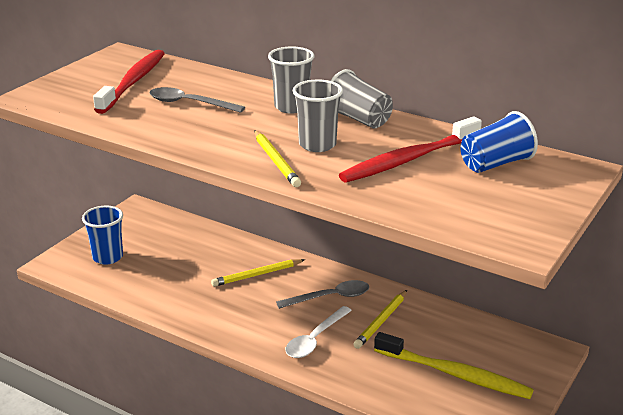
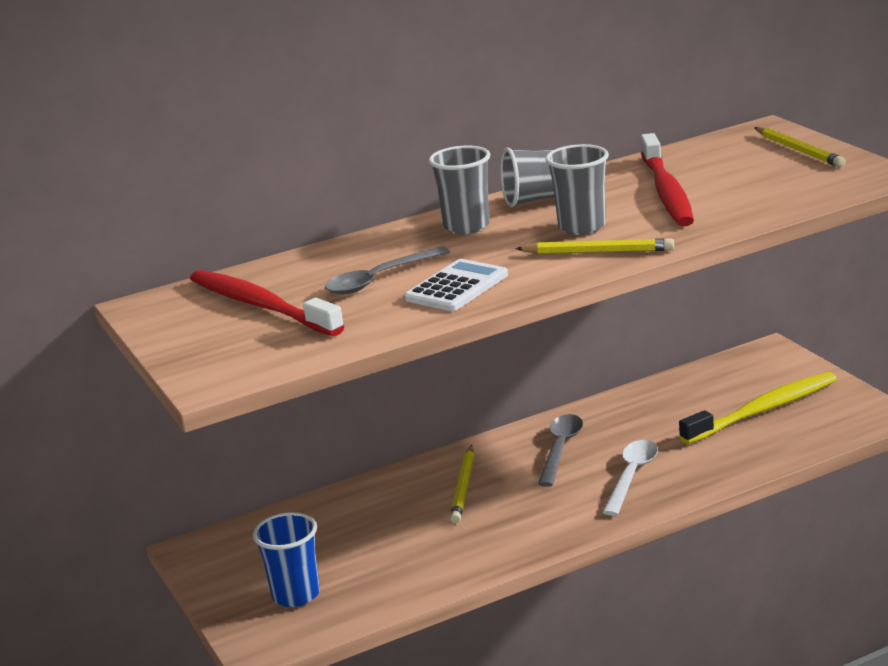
camera: 55 degrees left, 5 degrees down
white spoon [285,306,352,358] -> white spoon turned 135 degrees counterclockwise [602,440,658,516]
yellow pencil [353,290,407,349] -> yellow pencil moved to [754,127,846,168]
blue cup [461,111,538,173] -> none
none -> white calculator [404,259,508,311]

